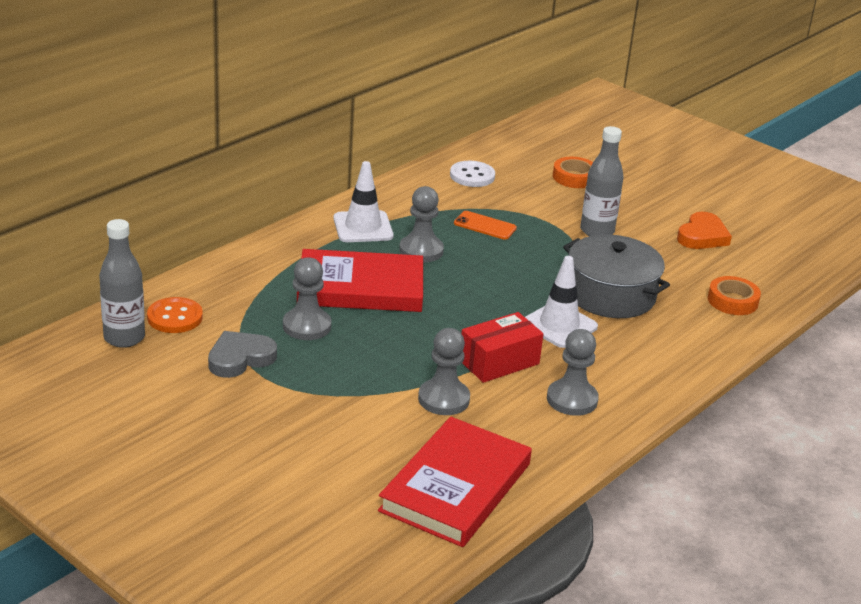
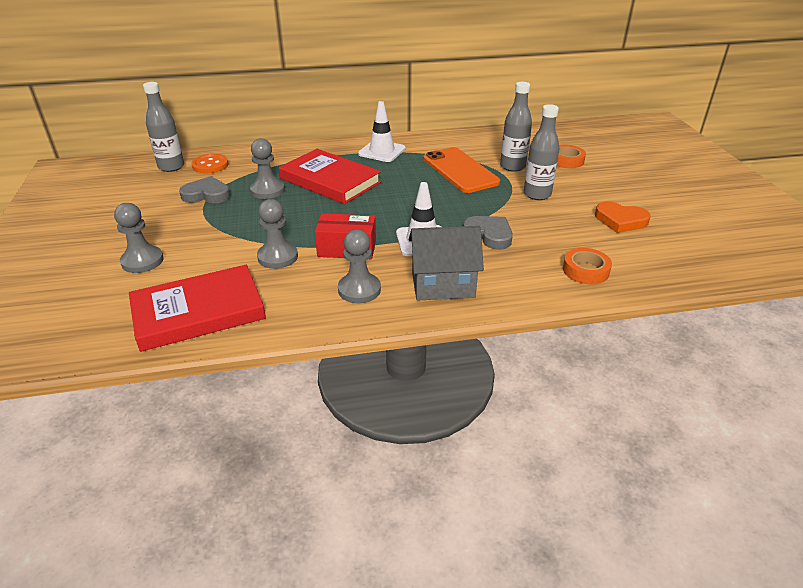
camera: 40 degrees right, 5 degrees up
grey pawn [399,186,444,262] -> grey pawn moved to [114,203,164,273]
white button [450,161,495,187] -> none
orange phone [454,211,517,240] -> orange phone [423,147,500,193], size x1.97
grey pot [563,235,670,318] -> grey heart [463,216,513,250]
orange heart [677,212,732,249] -> orange heart turned 45 degrees clockwise [595,201,651,233]
none -> grey house [408,226,484,300]
none -> grey bottle [500,82,532,172]

